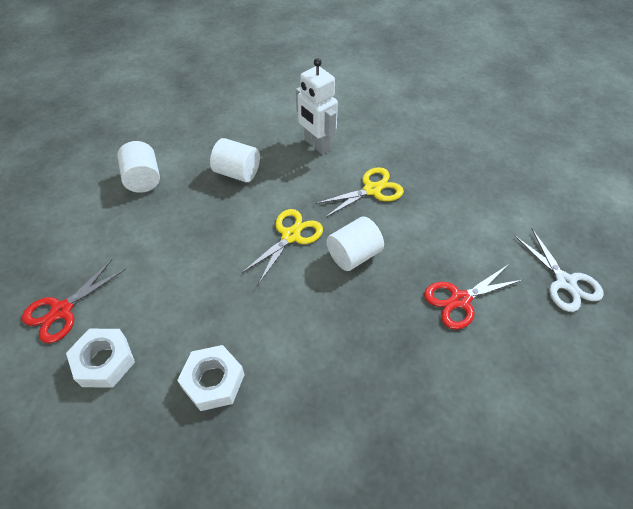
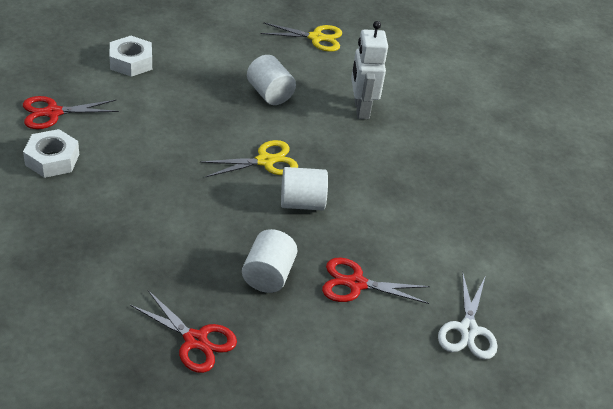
camera: 30 degrees right, 10 degrees down
white cylinder [117,141,160,193] -> white cylinder moved to [242,229,298,293]
white nut [177,345,245,411] -> white nut moved to [109,36,152,77]
yellow scissors [315,167,404,218] -> yellow scissors moved to [261,22,342,52]
none -> red scissors [130,290,237,373]

